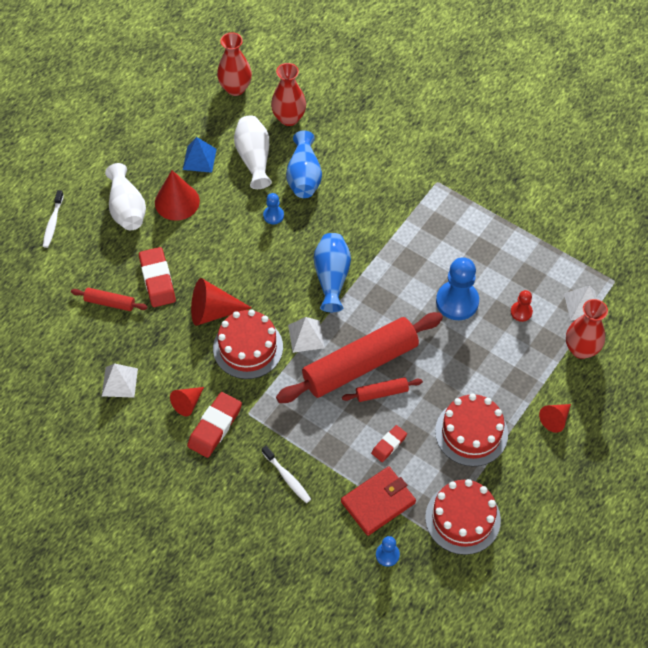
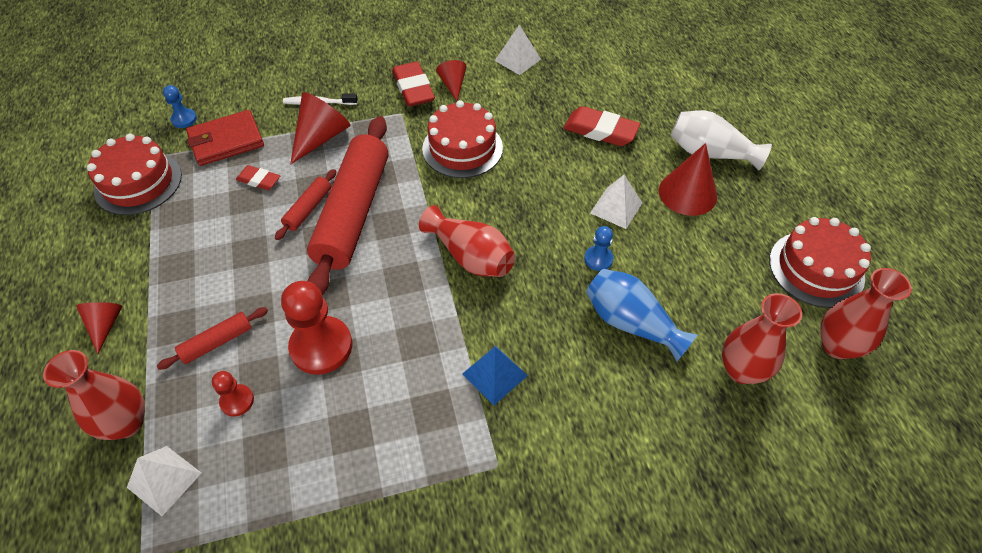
camera: 130 degrees right, 5 degrees down
white toothbrush [43,190,64,248] -> none
red rolling pin [71,288,148,311] -> red rolling pin moved to [157,307,268,370]
blue pyramid [183,137,217,173] -> blue pyramid moved to [462,346,528,405]
red cone [191,278,252,326] -> red cone moved to [290,92,350,164]
white vase [234,115,272,189] -> none
white pyramid [288,317,325,353] -> white pyramid moved to [590,175,642,229]
blue vase [314,233,351,312] -> red vase [419,205,515,277]
red wallet [341,466,416,536] -> red wallet turned 60 degrees clockwise [186,110,264,166]
red eraser [371,425,407,462] -> red eraser turned 60 degrees counterclockwise [236,165,280,190]
red cake [435,394,508,466] -> red cake moved to [769,217,871,308]
blue pawn [436,257,479,320] -> red pawn [281,281,352,375]

